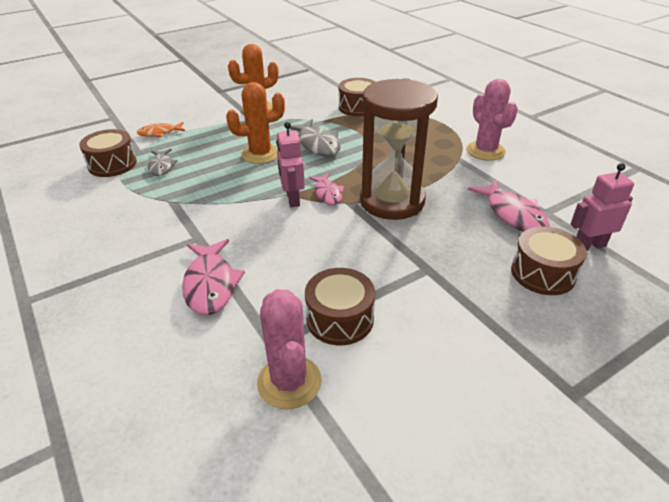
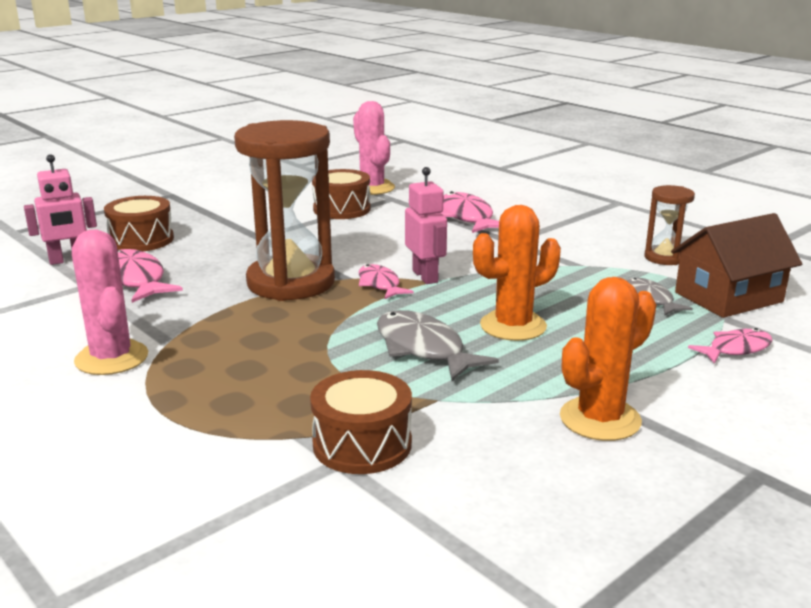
camera: 170 degrees right, 15 degrees down
brown drum [79,129,137,177] -> brown house [671,213,802,318]
orange fish [137,122,185,137] -> pink fish [688,328,773,364]
none -> brown hourglass [644,185,695,265]

